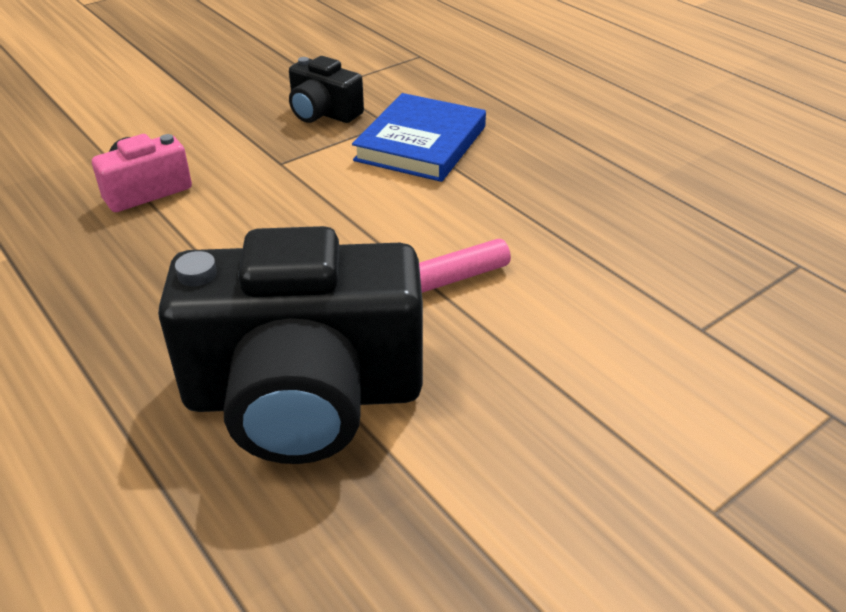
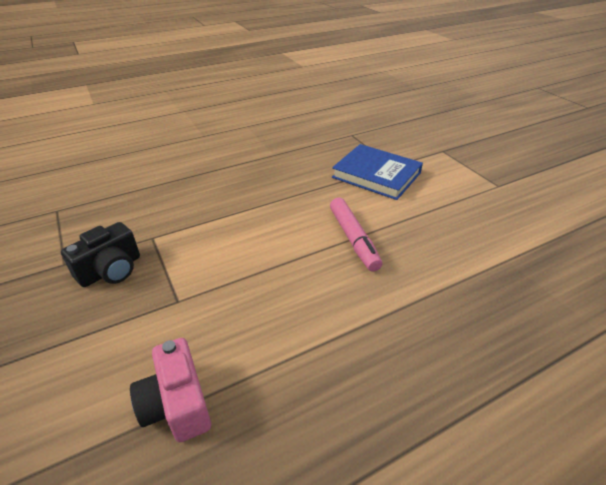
camera: 80 degrees left, 0 degrees up
black camera [158,226,423,464] -> none
blue book [352,93,486,182] -> blue book moved to [332,144,423,200]

